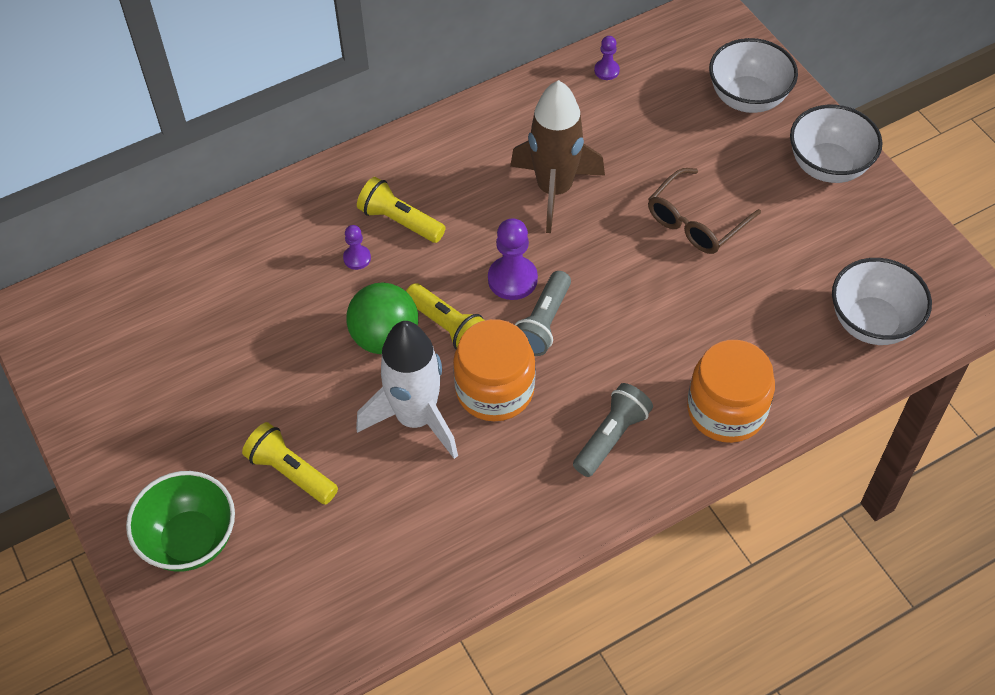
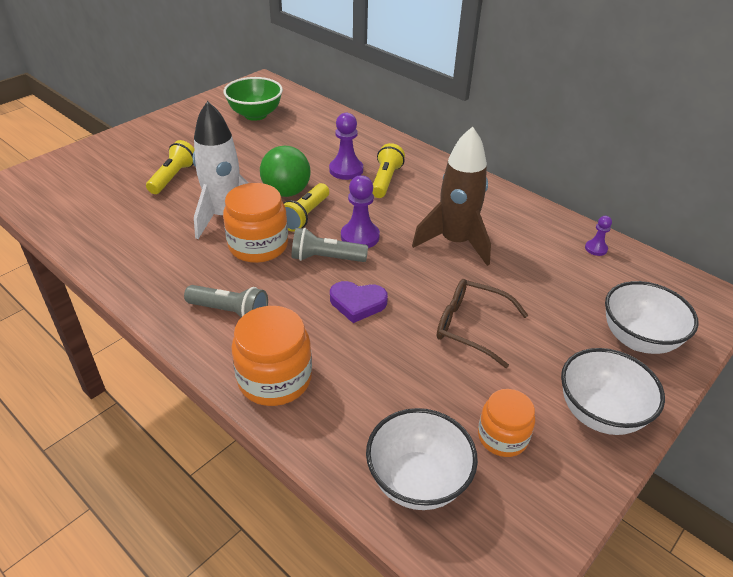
camera: 70 degrees right, 15 degrees down
green bowl [126,471,235,572] -> green bowl moved to [223,77,283,121]
purple pawn [343,225,371,270] -> purple pawn [329,113,363,180], size x1.79
none -> purple heart [330,281,388,323]
none -> orange jar [478,389,535,457]

